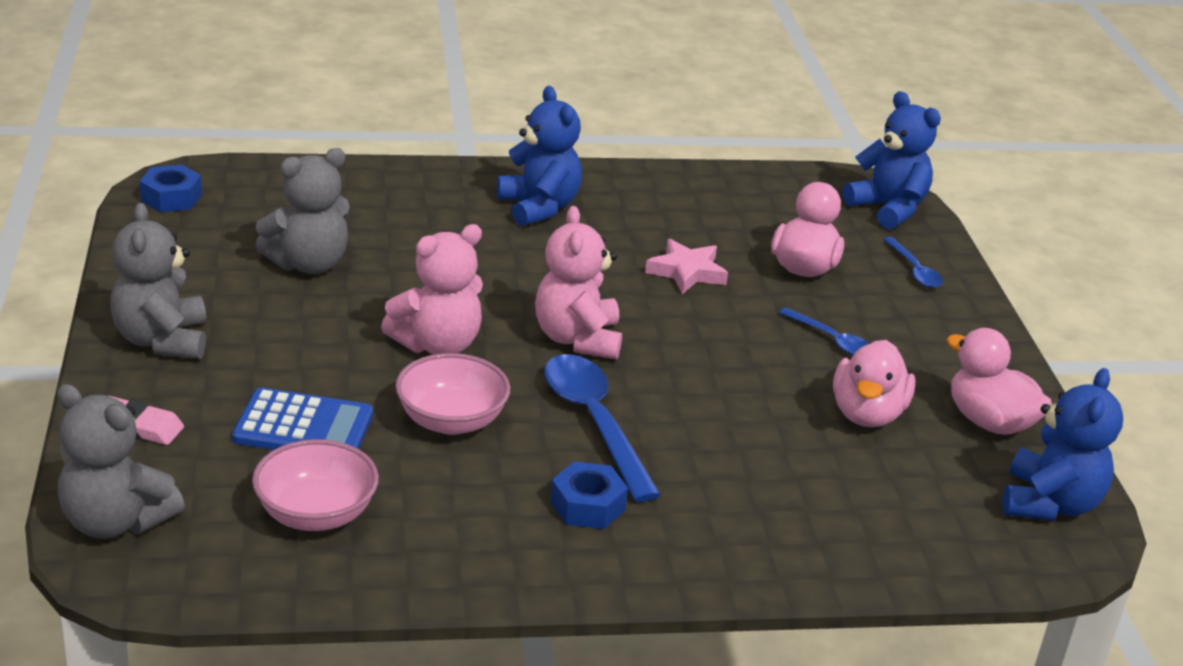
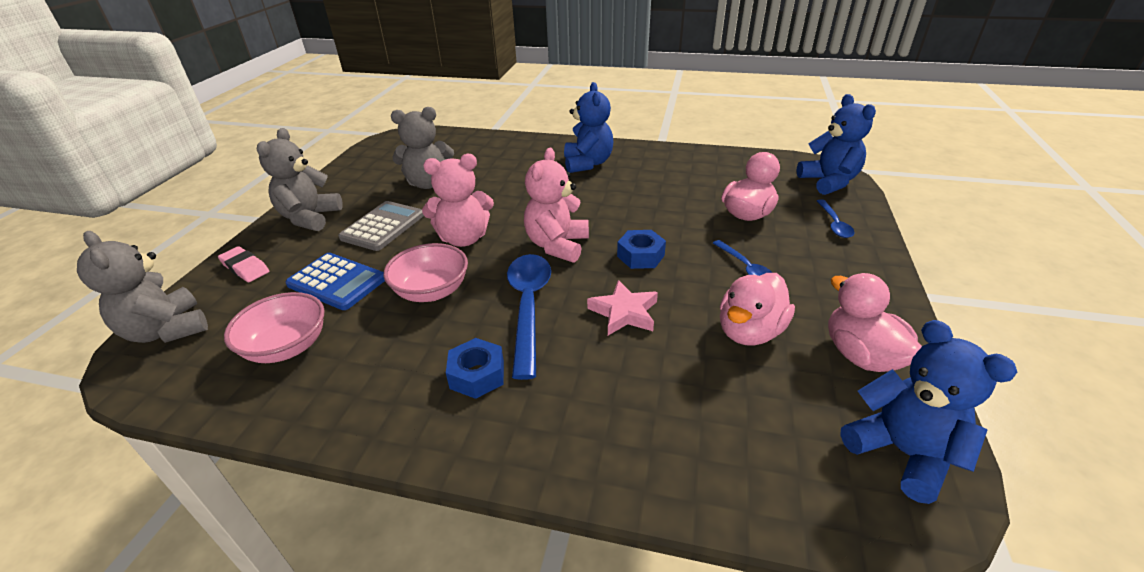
camera: 25 degrees right, 5 degrees up
blue nut [140,165,202,212] -> blue nut moved to [617,230,666,269]
pink star [645,239,728,294] -> pink star moved to [587,280,658,335]
blue teddy bear [1003,368,1123,521] -> blue teddy bear turned 75 degrees counterclockwise [840,320,1017,504]
none -> grey calculator [338,201,424,251]

